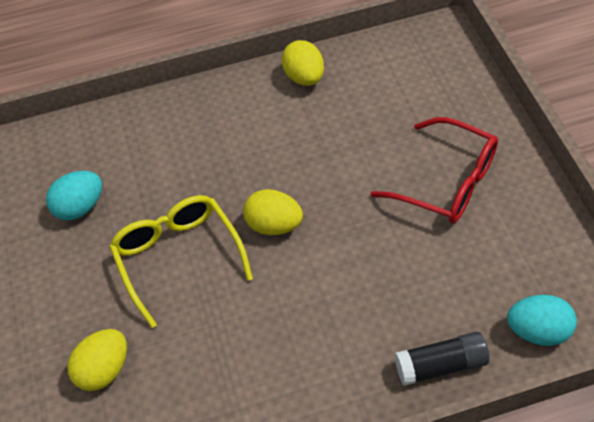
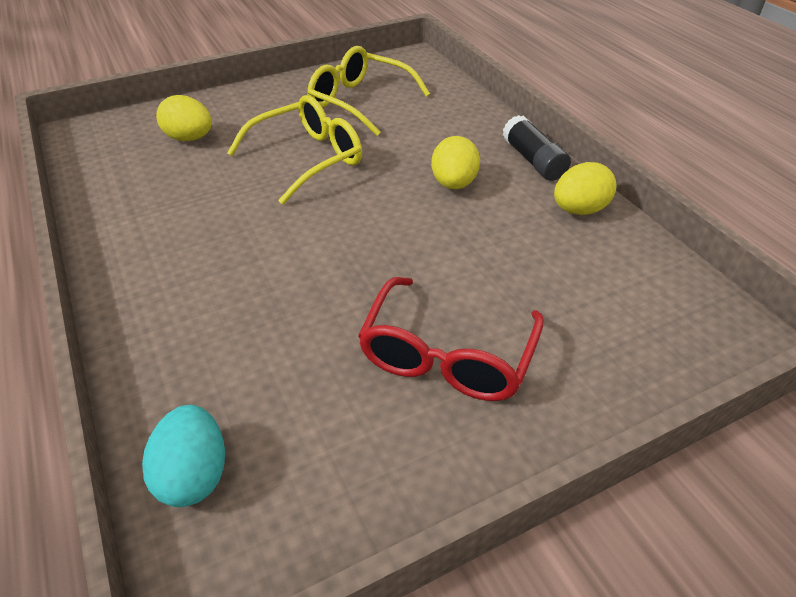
camera: 75 degrees right, 10 degrees down
turquoise egg [46,171,102,220] -> yellow glasses [307,46,430,136]
yellow egg [243,189,303,235] -> yellow egg moved to [431,136,480,189]
black glue stick [394,332,489,386] -> black glue stick moved to [503,115,571,181]

